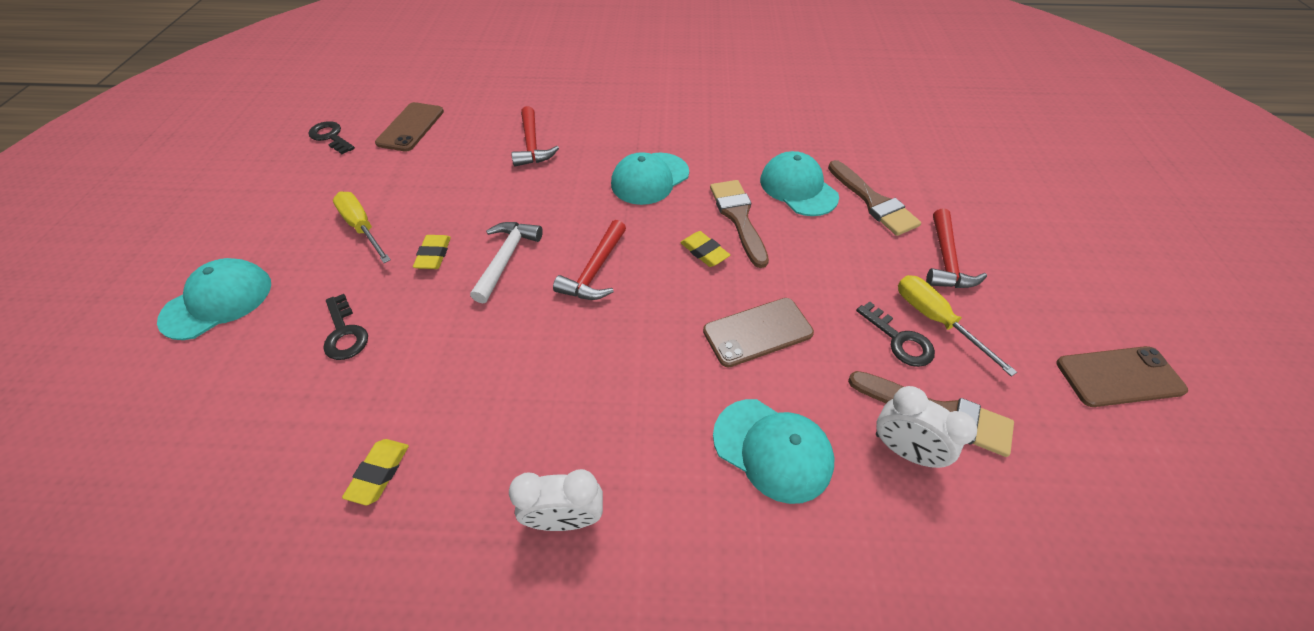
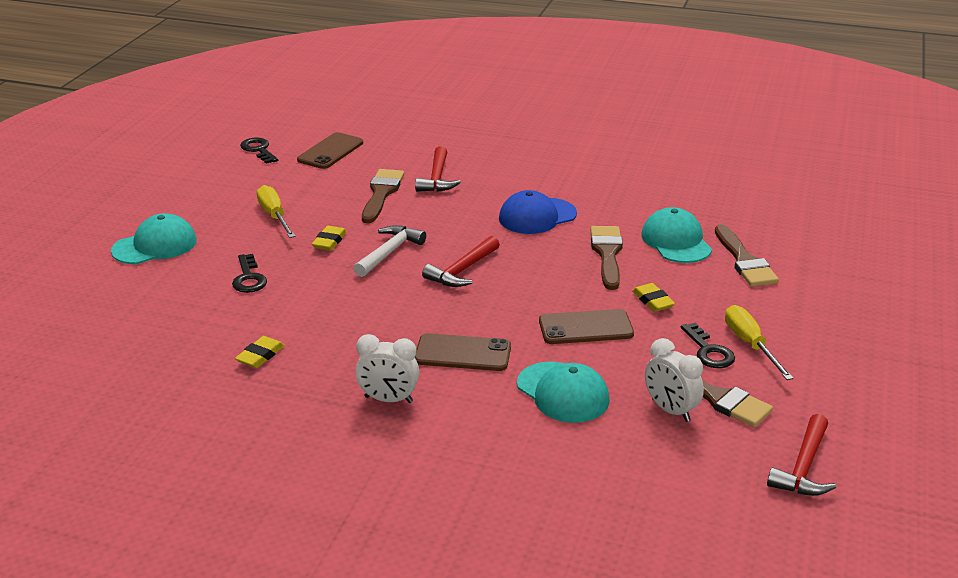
camera: 15 degrees right, 20 degrees down
turquoise cap [611,152,689,205] -> blue cap [499,190,577,234]
yellow eraser [680,231,730,267] -> yellow eraser moved to [632,283,675,312]
red hammer [926,208,987,288] -> red hammer moved to [767,414,836,496]
brown phone [1056,346,1188,407] -> brown phone moved to [415,333,511,371]
none -> brown brush [362,169,404,223]

